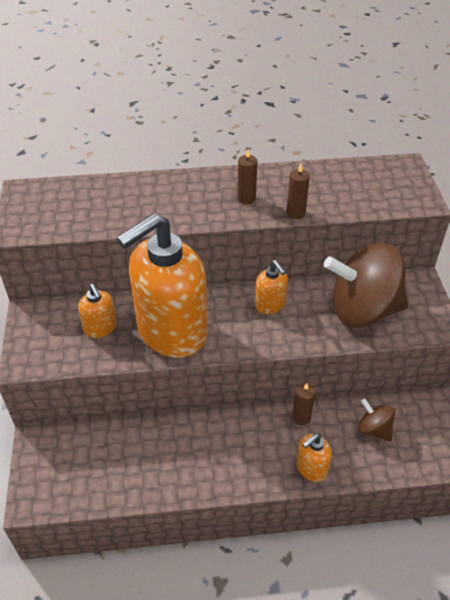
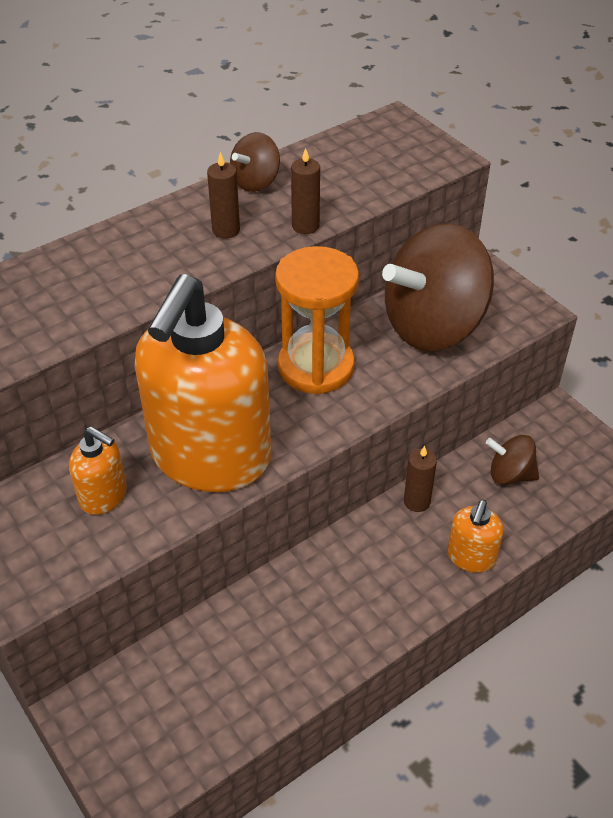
camera: 30 degrees left, 0 degrees up
orange soap dispenser [255,260,288,314] -> orange hourglass [275,246,359,395]
none -> brown spinning top [230,132,280,192]

